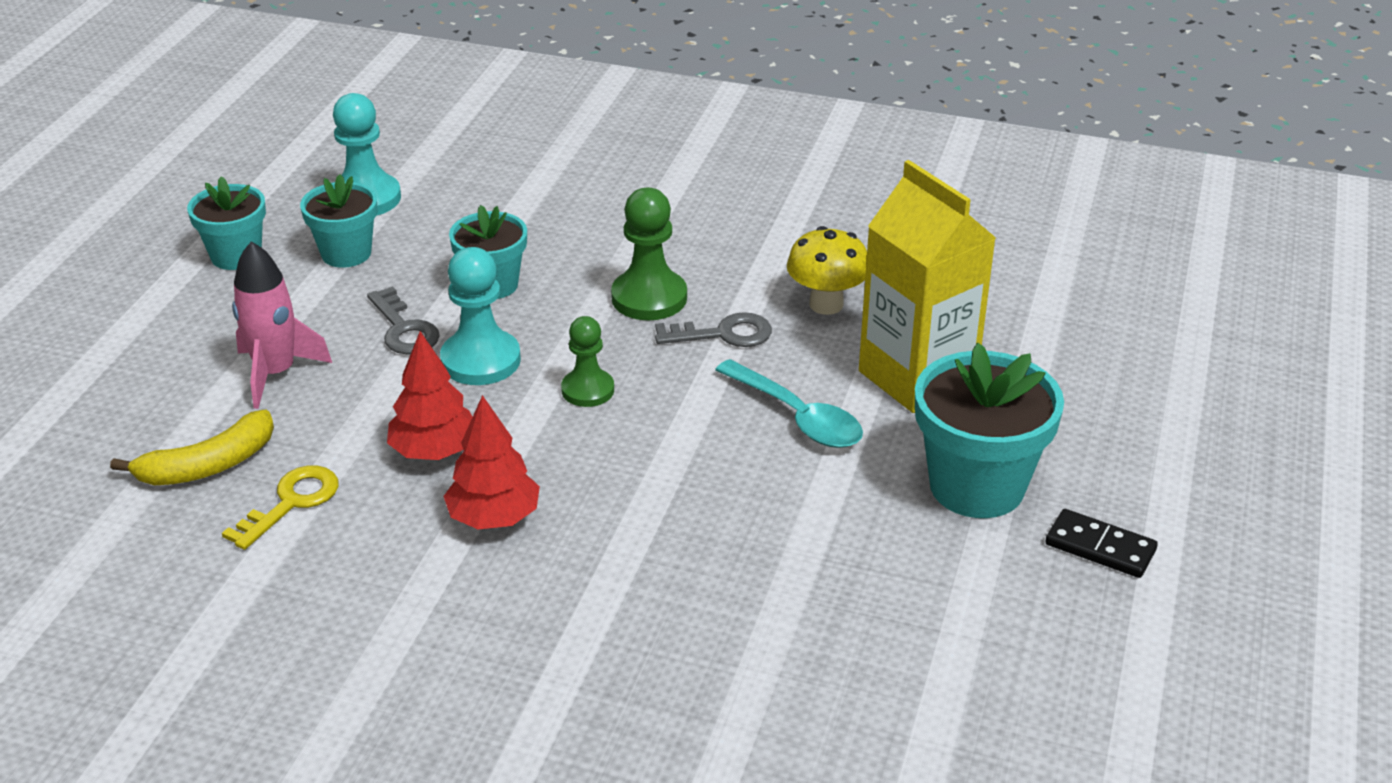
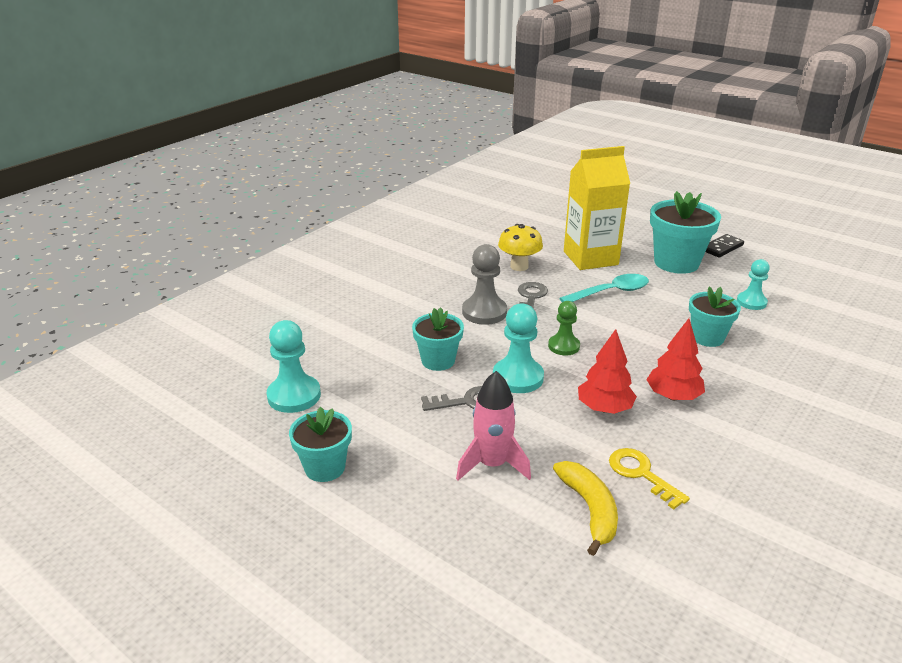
camera: 70 degrees left, 5 degrees down
turquoise flower pot [300,174,377,268] -> turquoise flower pot moved to [689,286,741,347]
green pawn [611,187,687,320] -> grey pawn [462,244,507,325]
none -> turquoise pawn [737,259,770,310]

